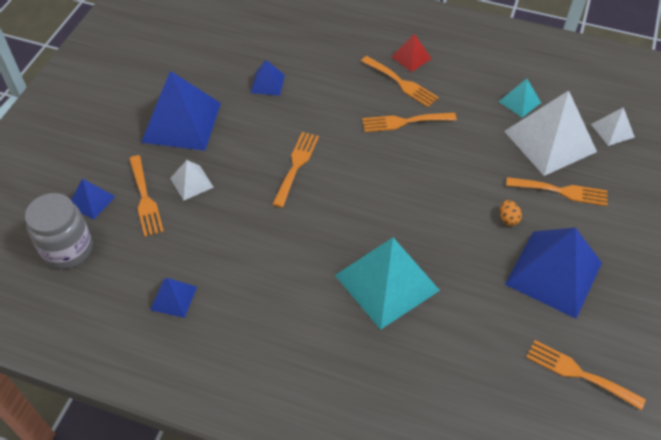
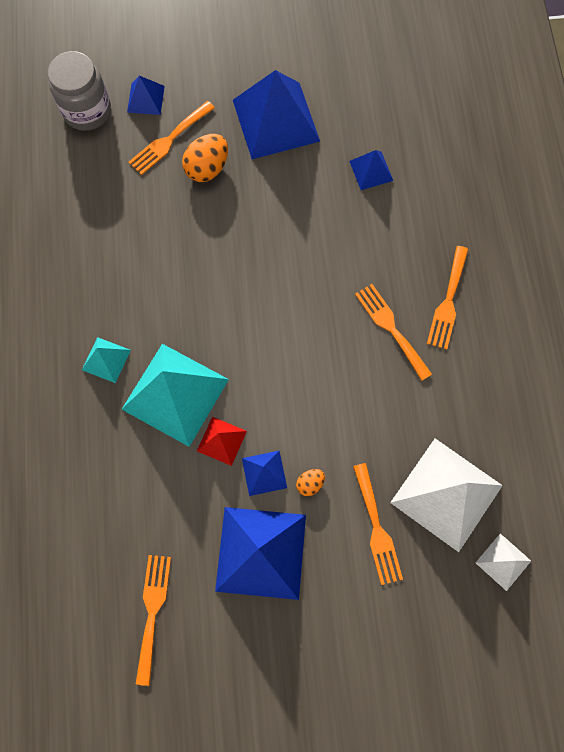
camera: 65 degrees right, 20 degrees up
blue pyramid [150,278,197,318] -> blue pyramid moved to [242,451,287,496]
white pyramid [170,160,214,201] -> orange egg [182,134,228,182]
orange fork [272,132,319,208] -> none
red pyramid [391,34,432,72] -> red pyramid moved to [197,417,247,466]
turquoise pyramid [498,79,541,118] -> turquoise pyramid moved to [82,337,131,383]

